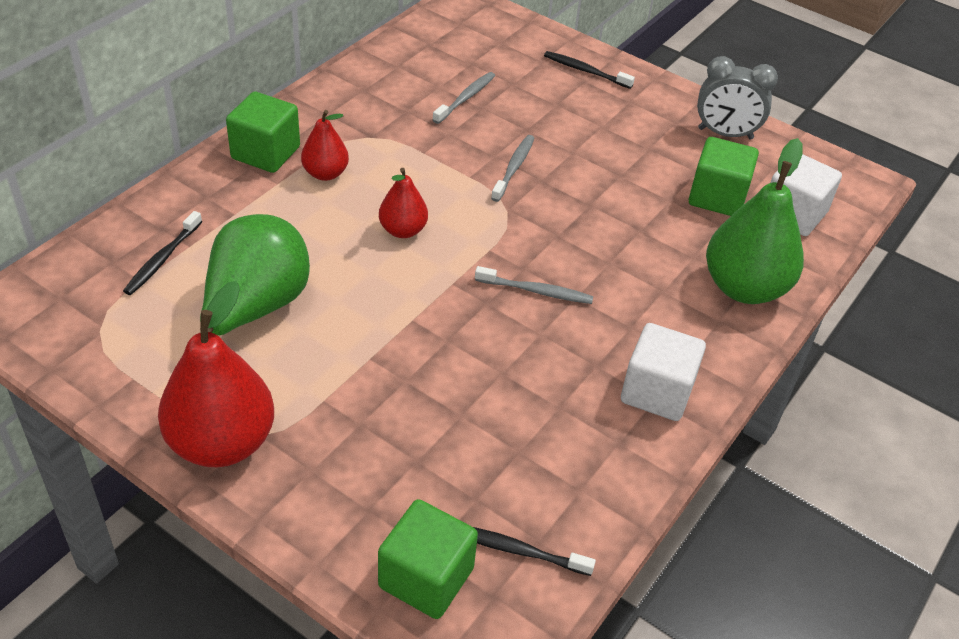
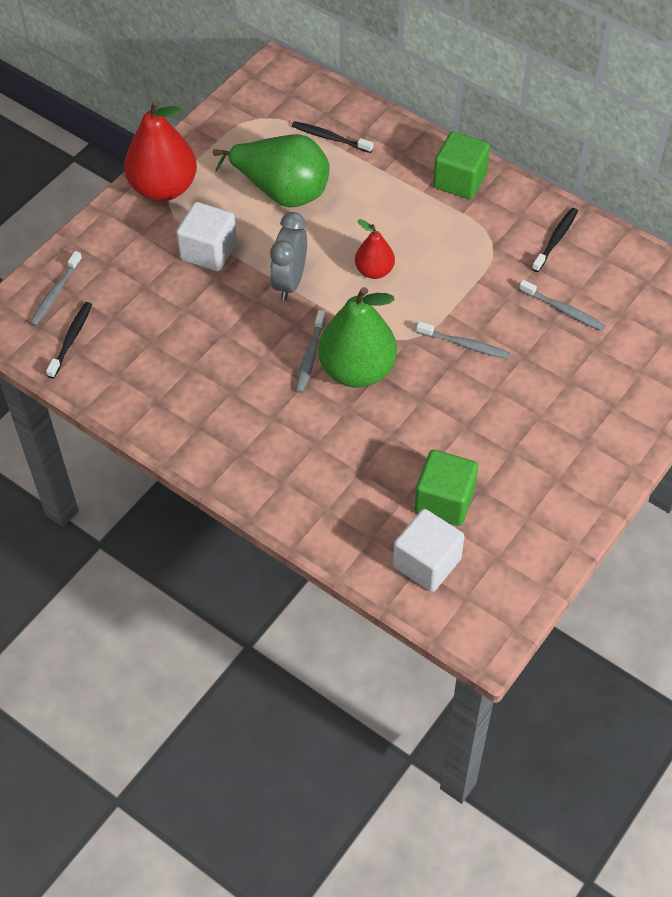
camera: 95 degrees right, 10 degrees up
red pear [301,110,349,181] -> none
green cube [378,499,478,619] -> grey toothbrush [30,251,82,326]
black toothbrush [544,51,635,89] -> black toothbrush moved to [532,208,578,272]
white cube [621,323,706,421] -> white cube moved to [176,202,237,271]
grey clock [697,56,778,140] -> grey clock moved to [270,212,307,301]
green pear [706,138,804,304] -> green pear moved to [318,287,397,388]

